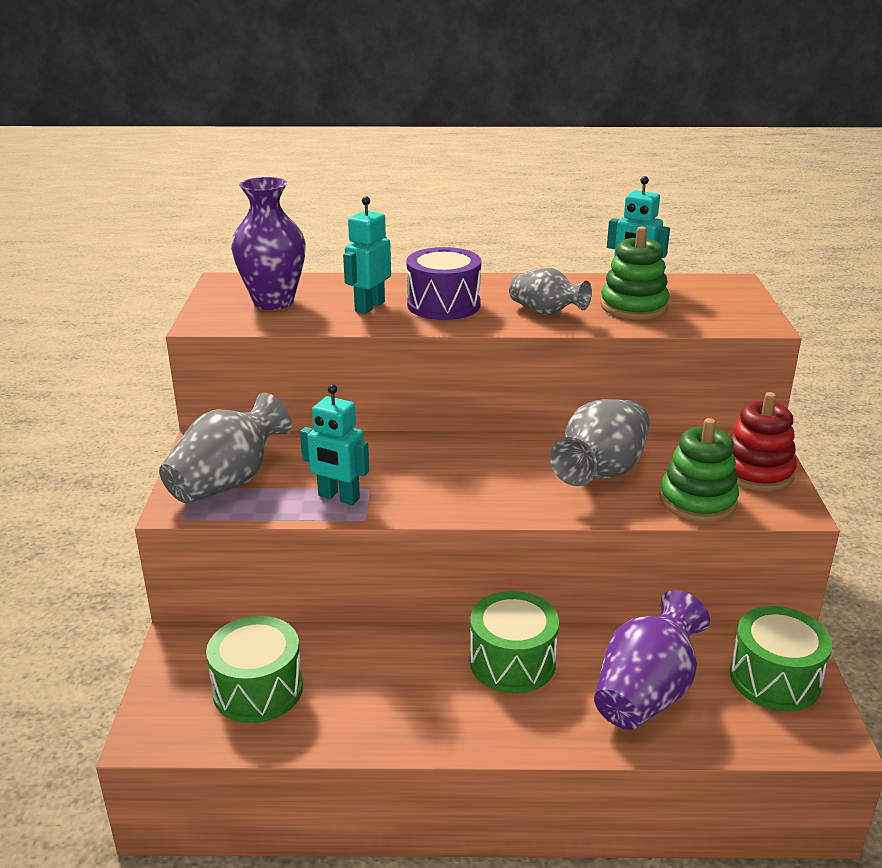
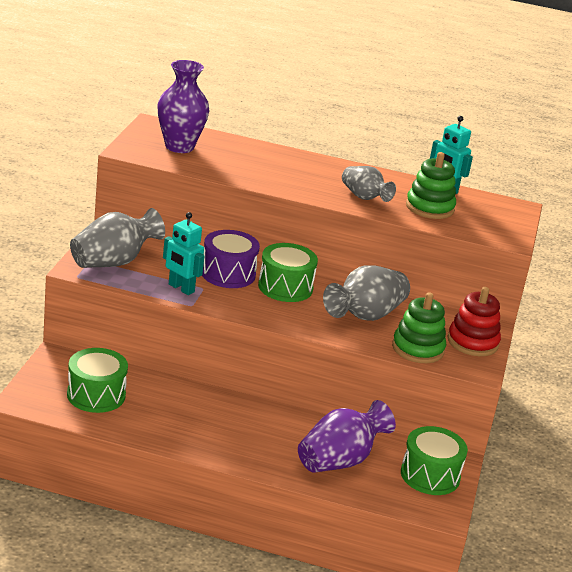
camera: 10 degrees right, 0 degrees up
turquoise robot [343,196,391,314] -> none
purple drum [406,247,481,320] -> purple drum moved to [202,230,260,288]
green drum [470,591,559,693] -> green drum moved to [258,243,318,302]

